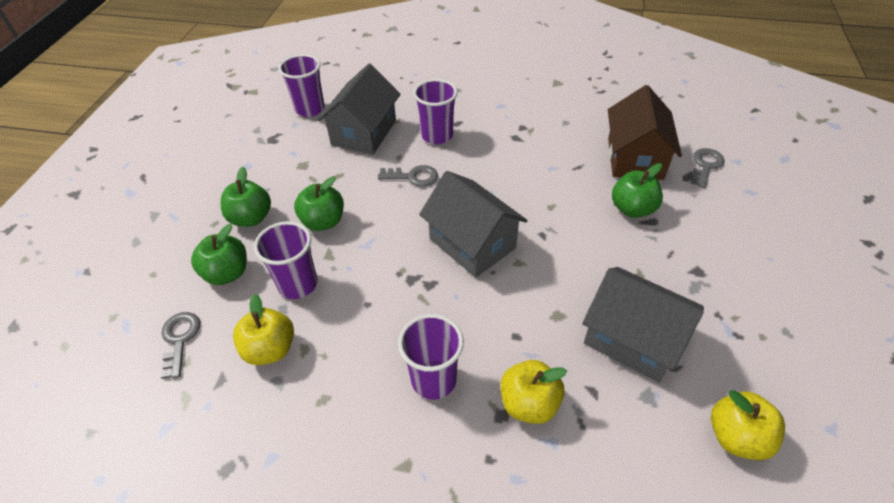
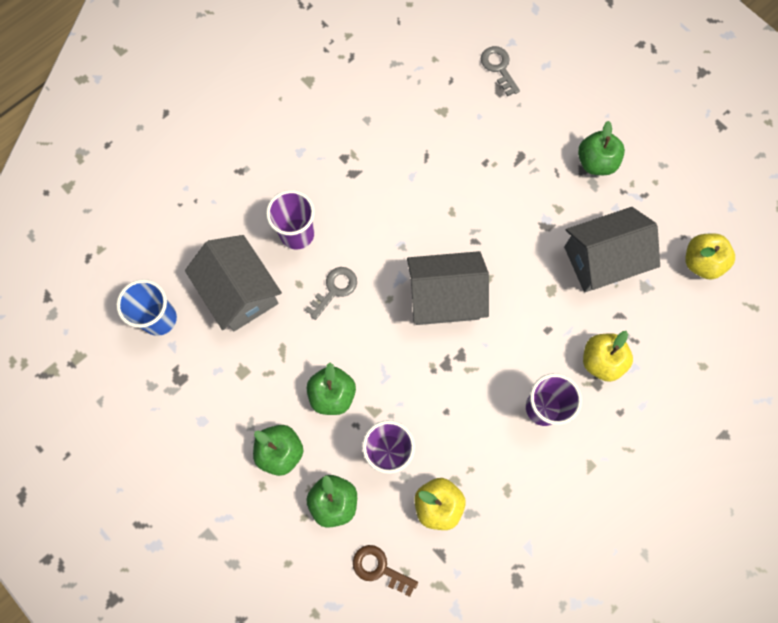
camera: 55 degrees left, 25 degrees up
grey key [160,312,200,379] -> brown key [353,545,418,597]
purple cup [278,54,325,117] -> blue cup [116,279,177,336]
brown house [608,85,682,180] -> none
green apple [612,163,663,218] -> green apple moved to [578,121,625,175]

